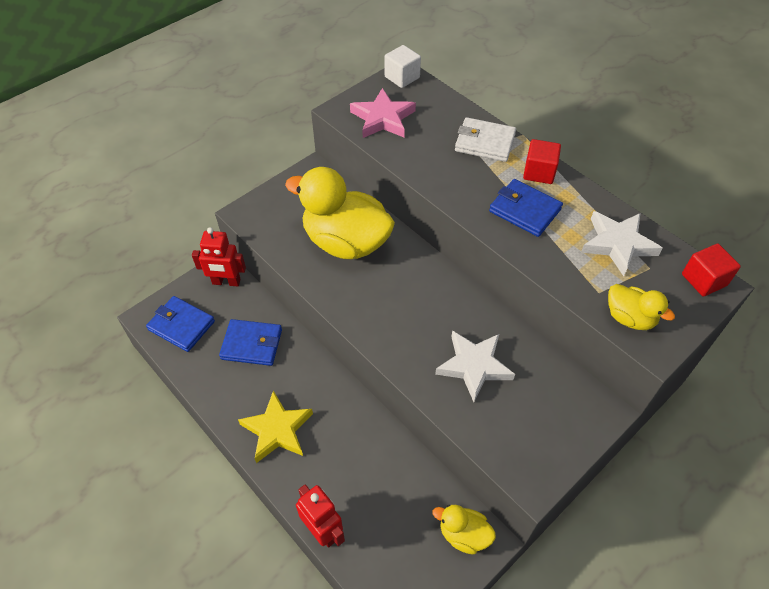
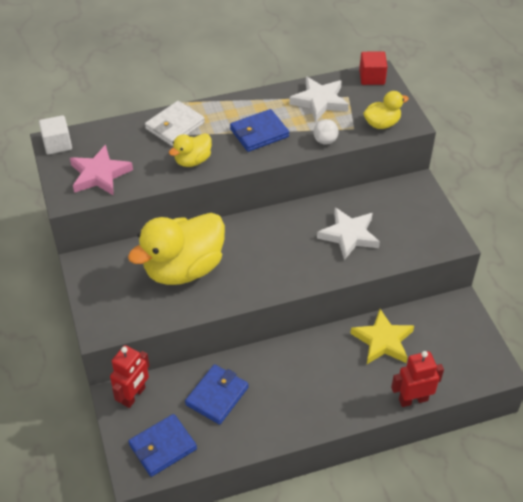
camera: 65 degrees left, 5 degrees down
yellow star [238,391,313,463] -> yellow star moved to [350,309,414,364]
yellow duck [433,505,496,554] -> yellow duck moved to [169,133,212,167]
red cube [523,139,561,184] -> none
none -> white ball [313,119,339,145]

